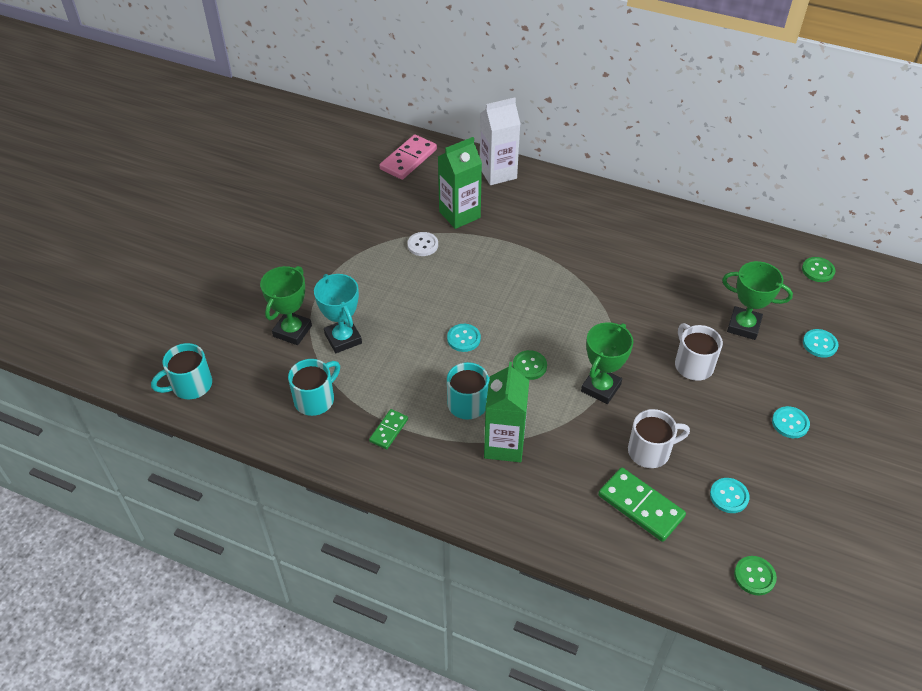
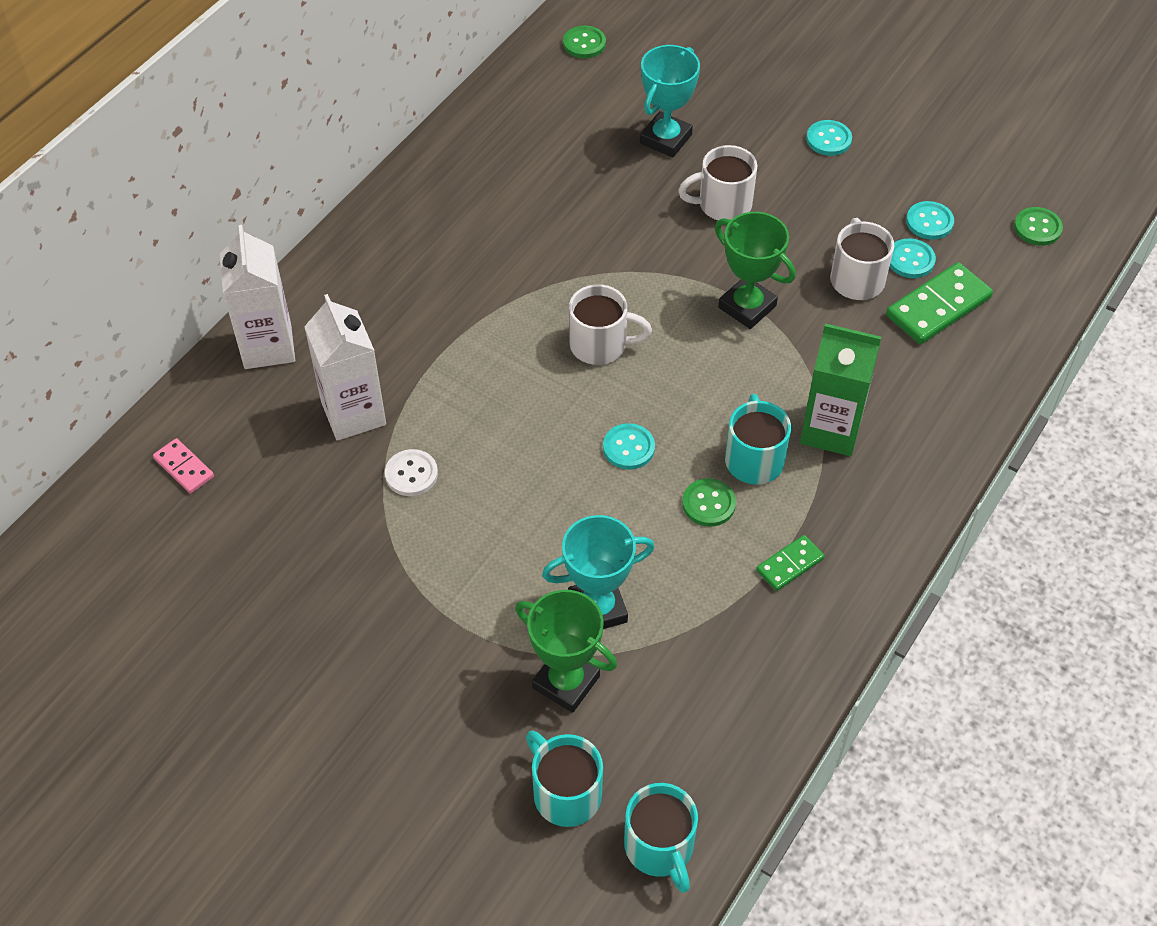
camera: 80 degrees left, 5 degrees up
turquoise mug [288,359,340,416] -> turquoise mug moved to [526,730,603,827]
green domino [369,409,408,449] -> green domino turned 75 degrees counterclockwise [756,535,824,591]
pink domino [379,134,437,180] -> pink domino [153,438,214,494], size x0.57
green carton [438,137,482,229] -> white carton [304,294,386,441]
green button [513,350,547,380] -> green button moved to [682,478,736,526]
green trophy [722,261,793,340] -> turquoise trophy [640,45,700,158]
turquoise button [803,329,839,358] -> turquoise button moved to [890,238,936,278]
none -> white mug [569,284,652,365]

